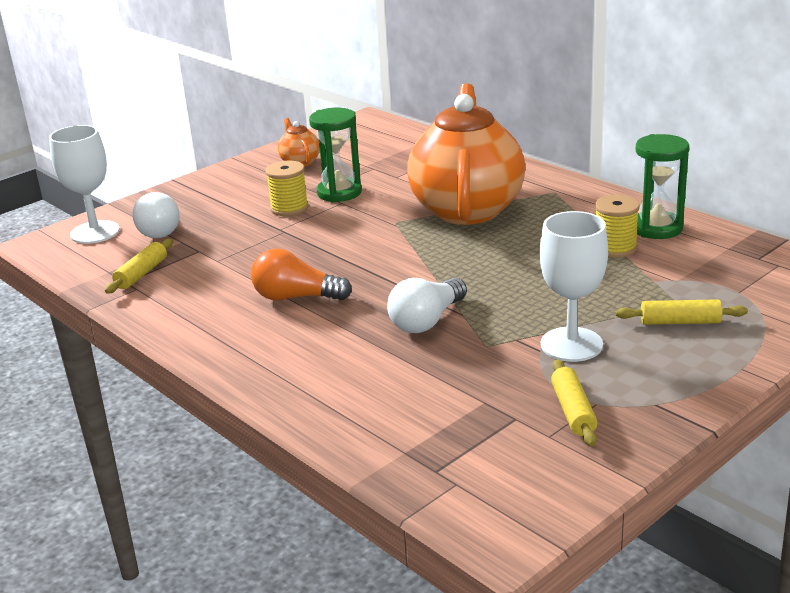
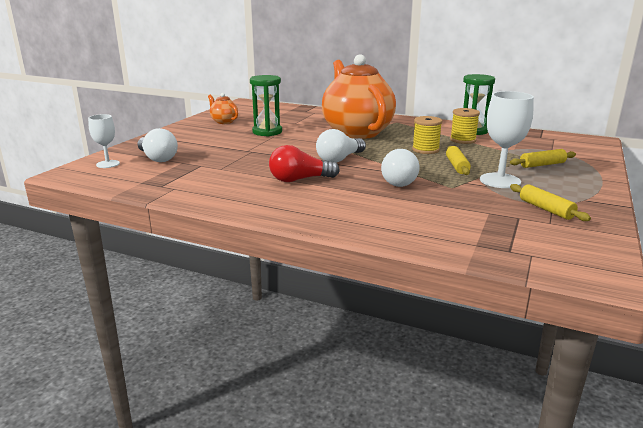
camera: 25 degrees left, 5 degrees down
white goblet [49,125,120,244] -> white goblet [88,114,120,168], size x0.61
yellow rolling pin [105,239,173,294] -> yellow rolling pin moved to [446,146,471,175]
orange light bulb [251,248,352,301] -> red light bulb [269,145,340,182]
yellow spool [265,161,309,216] -> yellow spool moved to [412,116,442,154]
none -> white light bulb [316,129,366,163]

